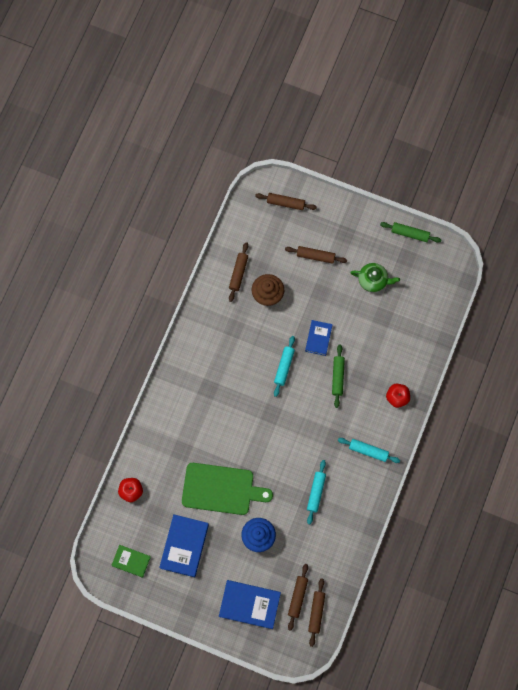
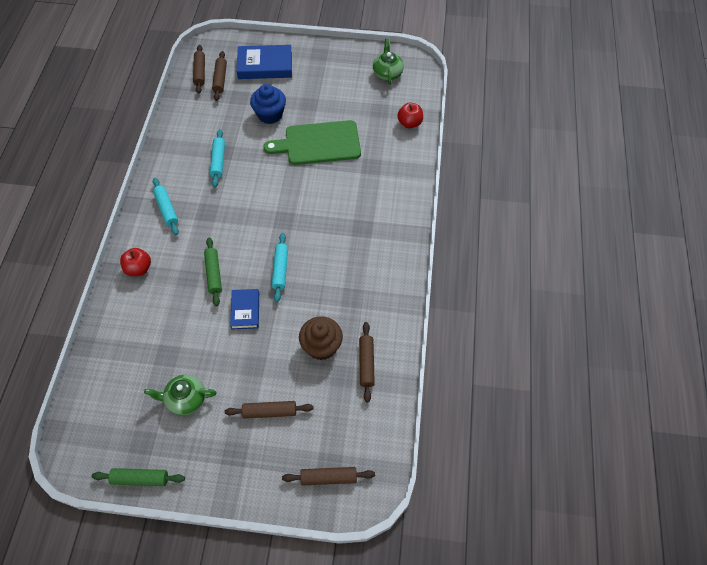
camera: 165 degrees right, 15 degrees down
green book [111,545,151,578] -> green teapot [373,39,404,85]
blue book [159,514,209,577] -> none
turquoise rolling pin [338,438,400,463] -> turquoise rolling pin turned 60 degrees clockwise [153,178,179,235]

